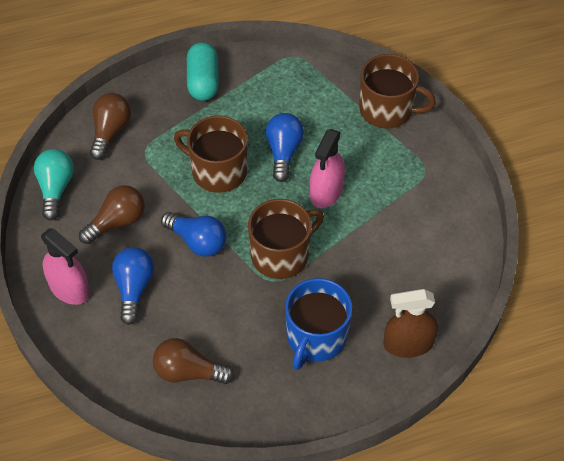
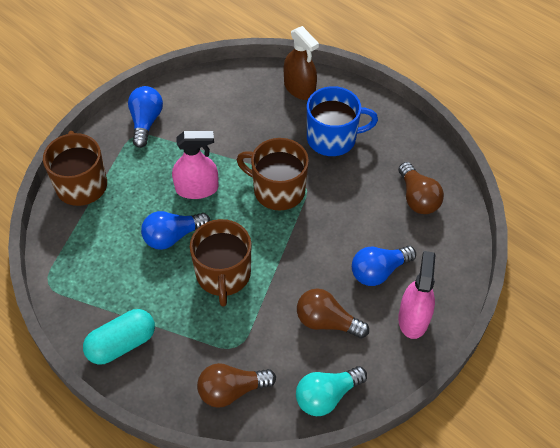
camera: 120 degrees left, 0 degrees up
blue light bulb [161,212,226,257] -> blue light bulb moved to [128,86,163,148]

